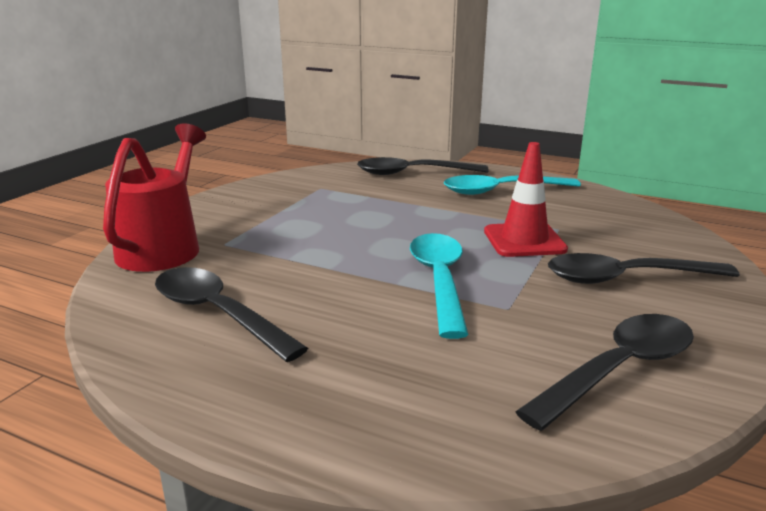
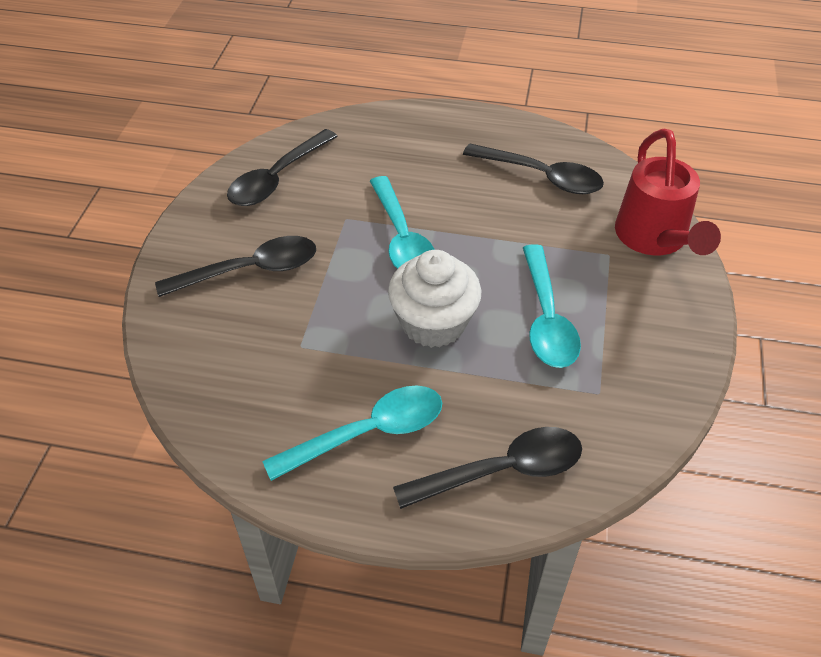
camera: 165 degrees right, 25 degrees up
red traffic cone [484,142,568,257] -> none
none -> white cupcake [388,250,481,348]
none -> turquoise spoon [523,244,581,368]

